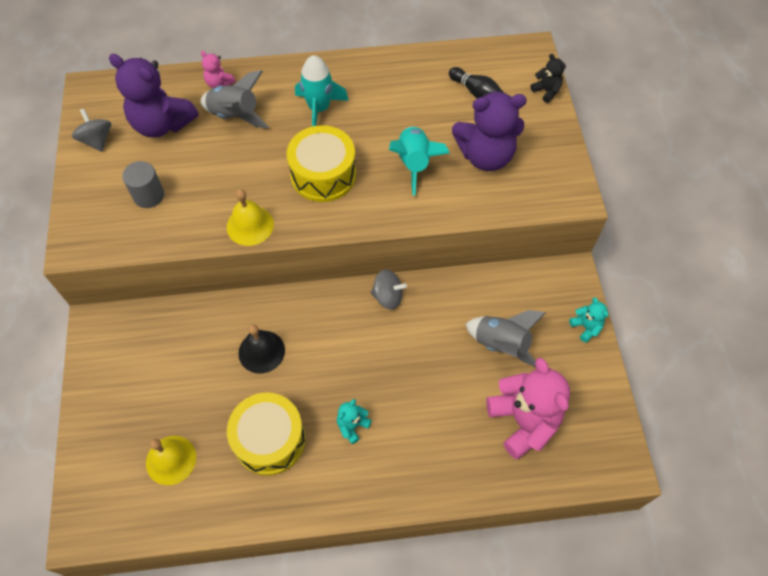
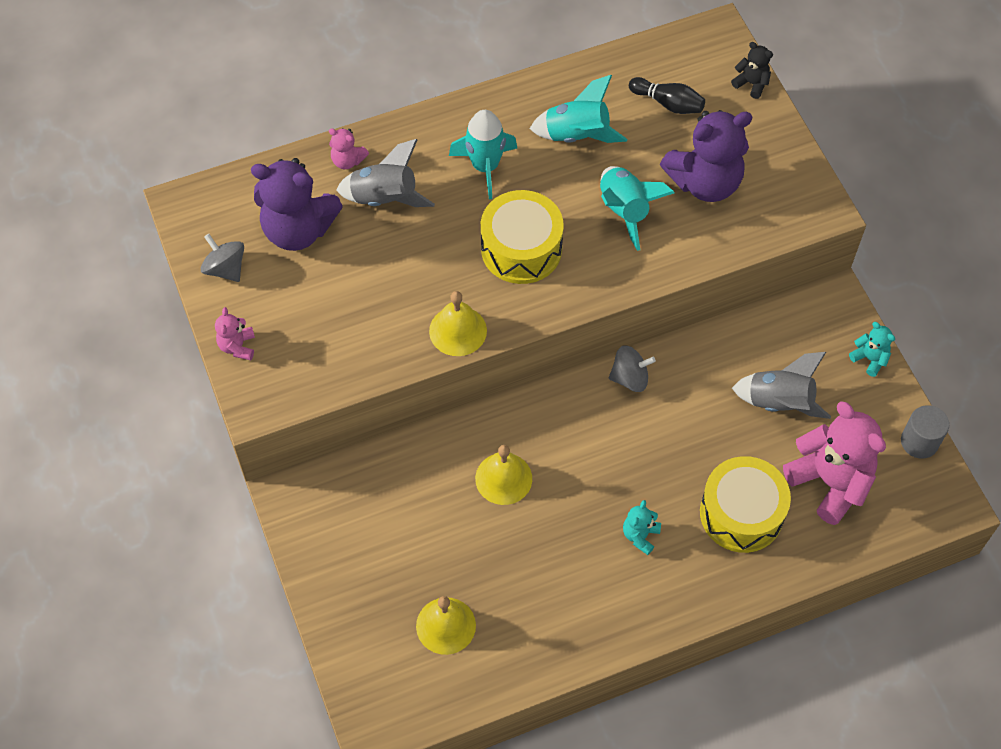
camera: 15 degrees left, 0 degrees up
grey cylinder [122,161,164,208] -> grey cylinder moved to [901,405,949,459]
yellow drum [227,392,306,476] -> yellow drum moved to [700,456,791,553]
black bell [238,324,285,374] -> yellow bell [475,445,532,505]
none -> pink teddy bear [215,307,255,360]
none -> turquoise rocket [530,75,627,143]

